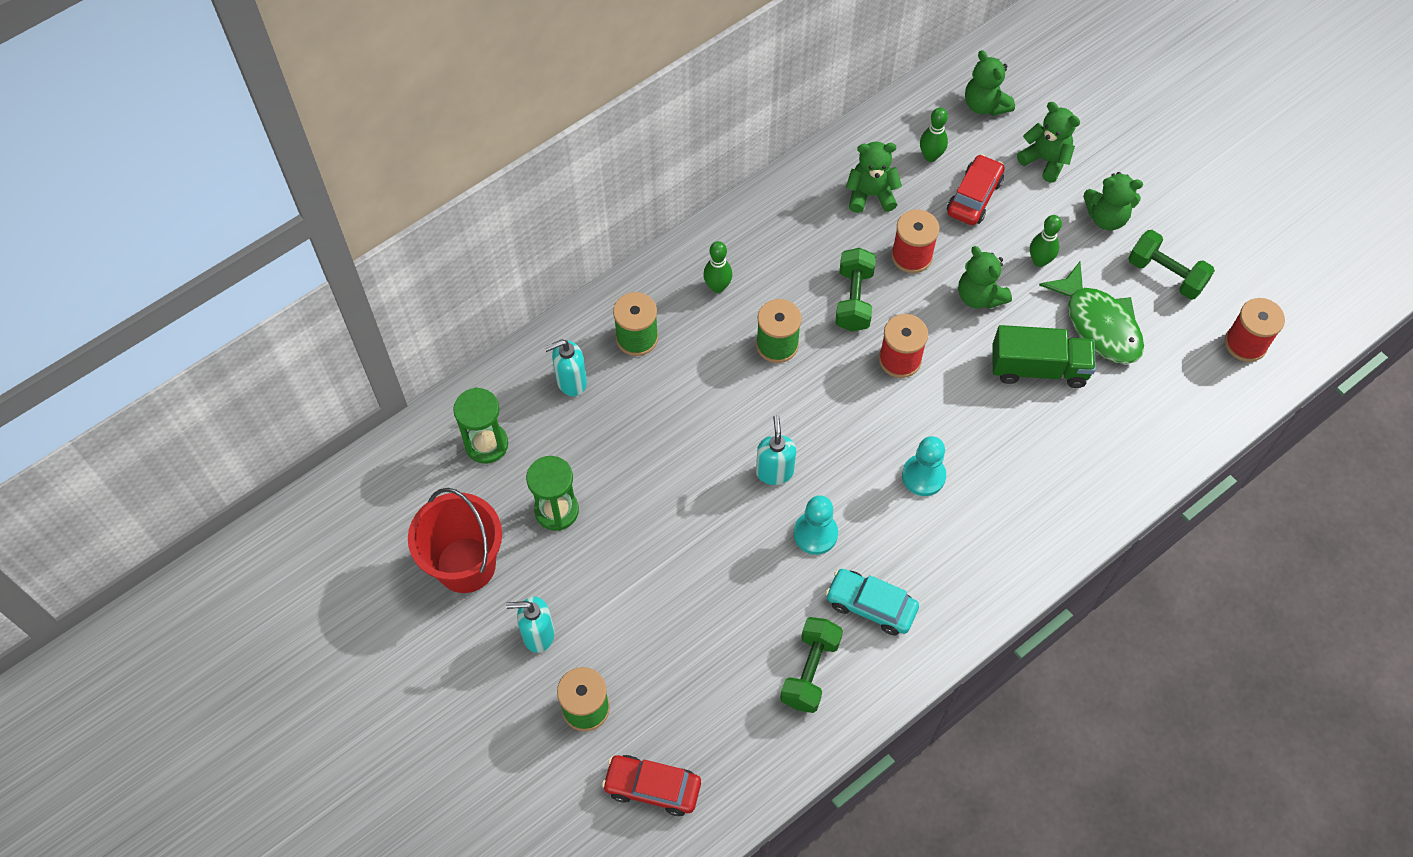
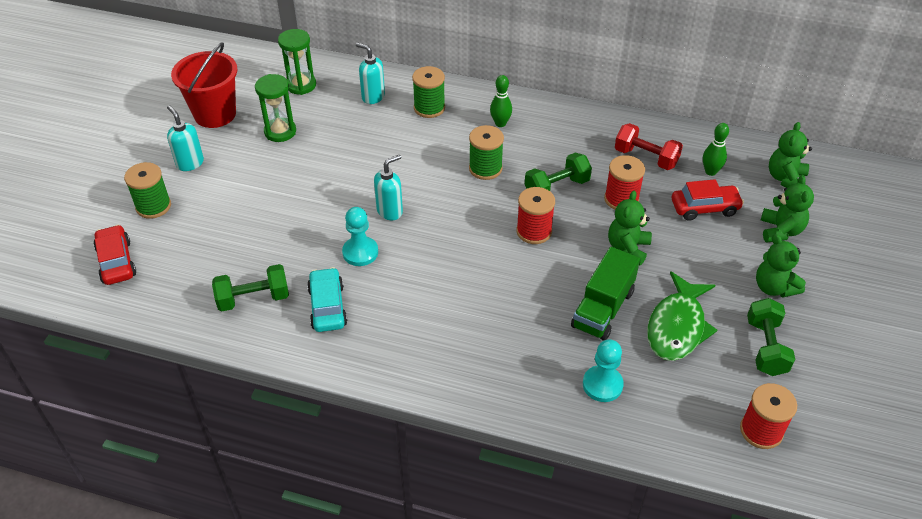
camera: 55 degrees right, 15 degrees down
green teddy bear [846,141,902,213] -> red dumbbell [615,123,683,170]
turquoise pawn [902,436,946,496] -> turquoise pawn moved to [583,339,624,402]
green truck [992,325,1096,388] -> green truck turned 60 degrees clockwise [571,247,640,341]
green bowling pin [1030,215,1062,267] -> none

